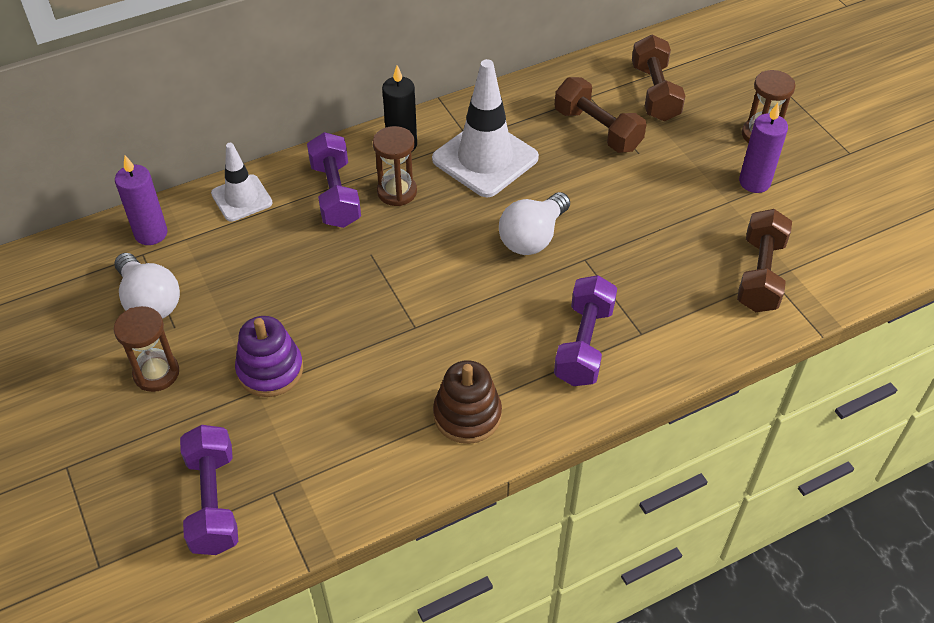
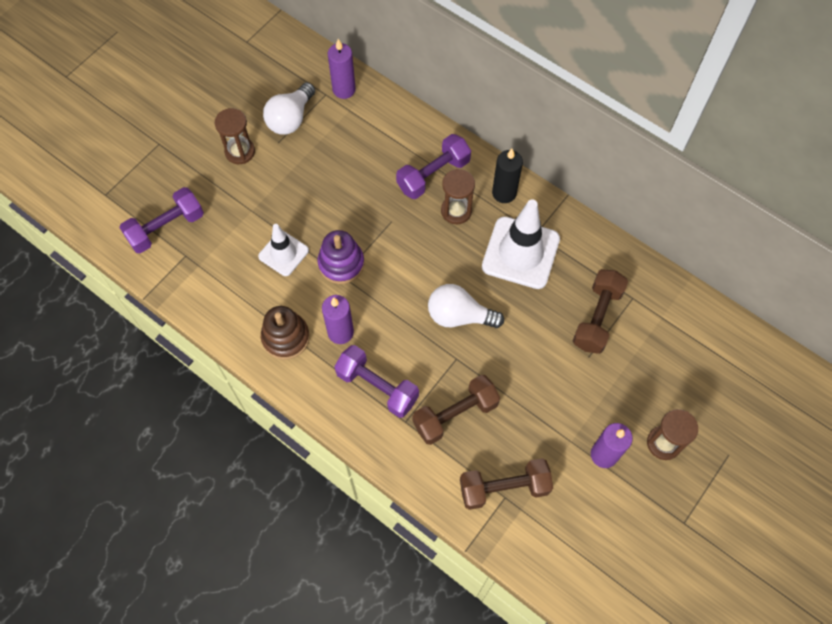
camera: 65 degrees right, 15 degrees up
white traffic cone [211,143,273,222] -> white traffic cone moved to [258,224,309,276]
purple stacking toy [235,316,303,397] -> purple stacking toy moved to [318,230,364,284]
purple dumbbell [554,275,617,386] -> purple dumbbell turned 45 degrees clockwise [334,345,419,418]
brown dumbbell [632,35,685,121] -> brown dumbbell moved to [412,375,500,445]
none -> purple candle [322,295,354,344]

